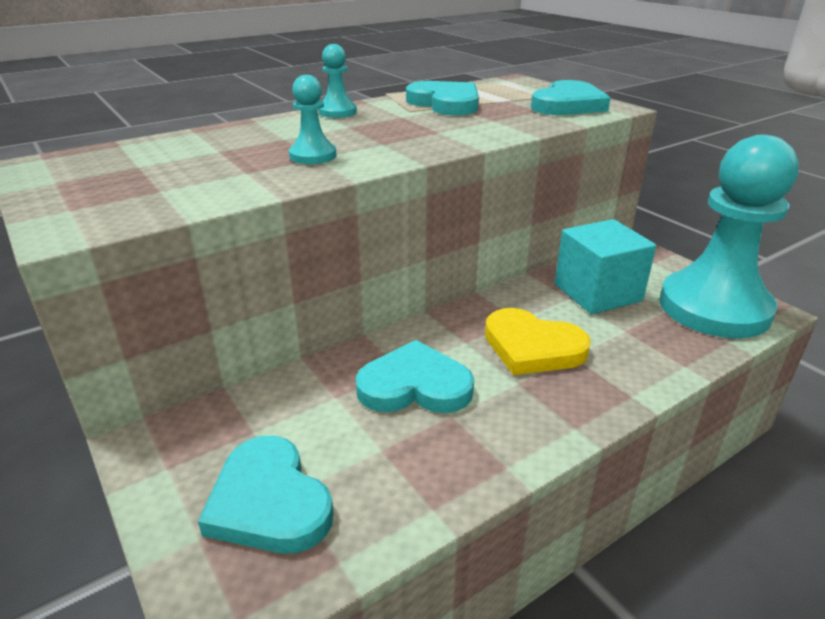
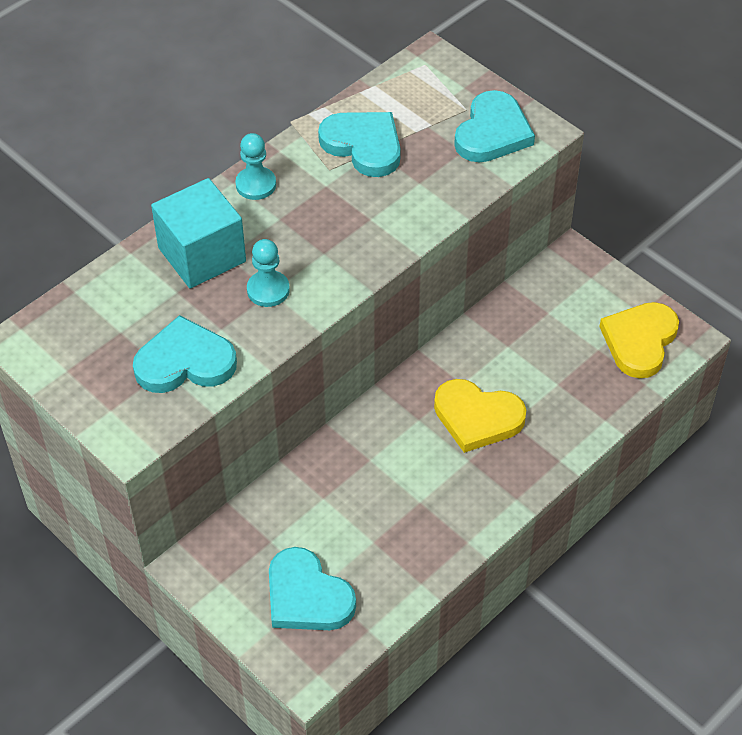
camera: 10 degrees left, 20 degrees up
turquoise heart [356,340,474,413] -> turquoise heart moved to [133,315,237,393]
turquoise cube [555,219,656,314] -> turquoise cube moved to [151,178,246,288]
turquoise pawn [659,135,799,338] -> yellow heart [599,302,679,378]

